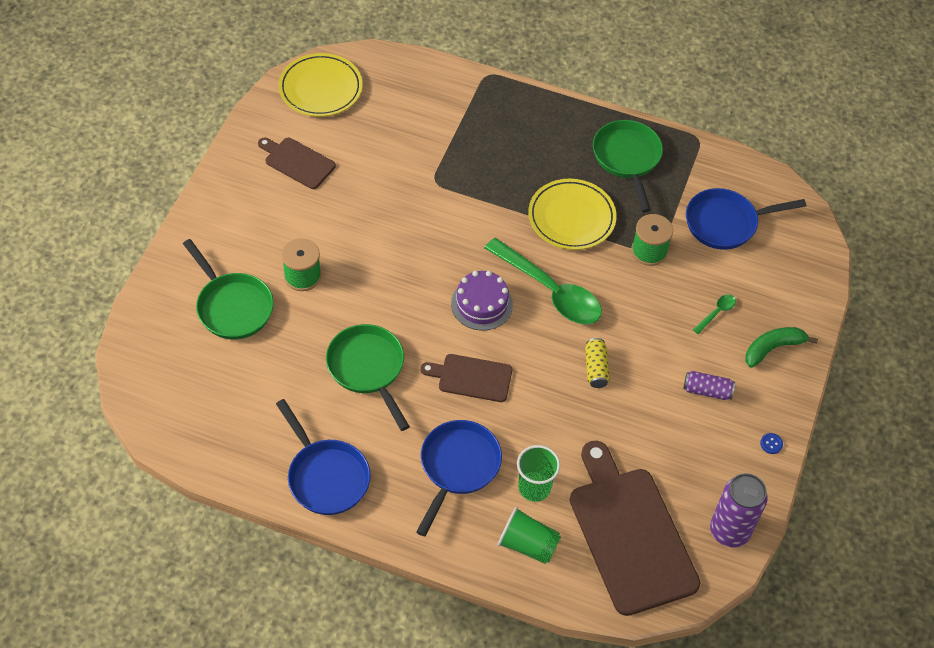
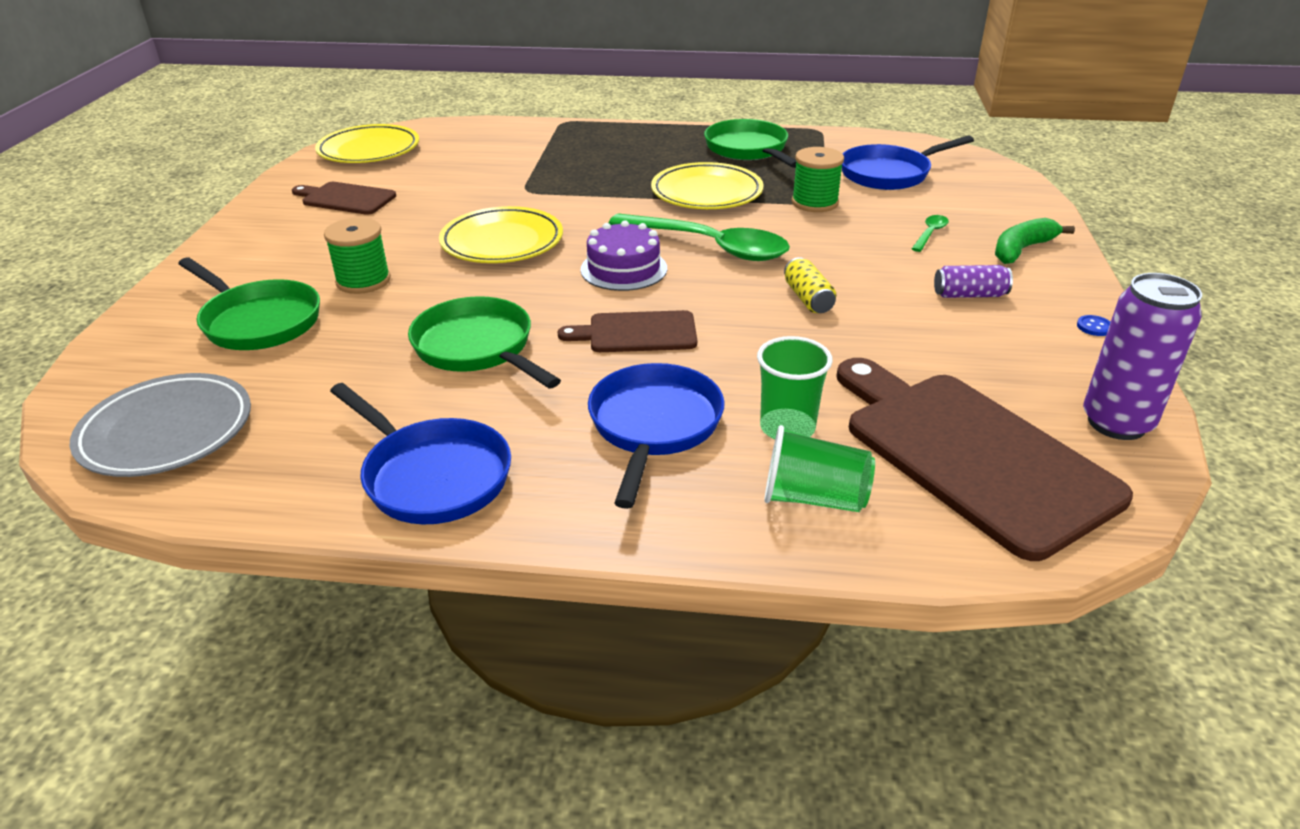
camera: 10 degrees left, 20 degrees down
none -> grey plate [69,373,251,477]
none -> yellow plate [439,206,563,263]

